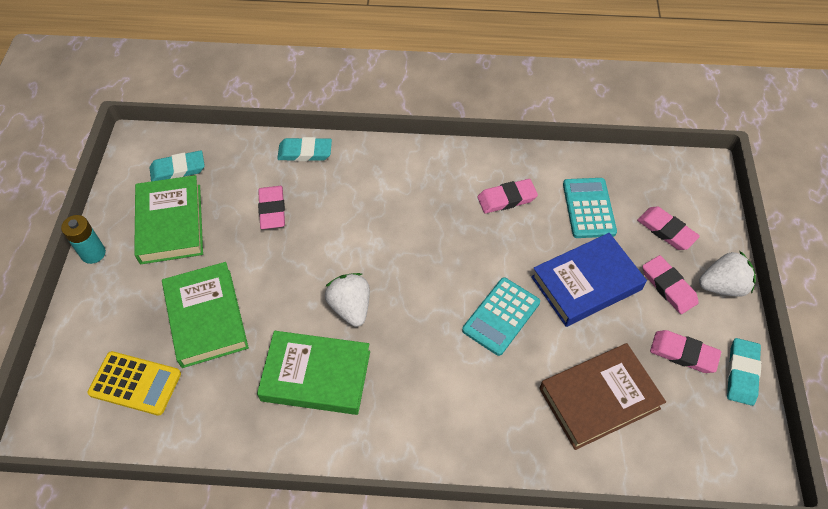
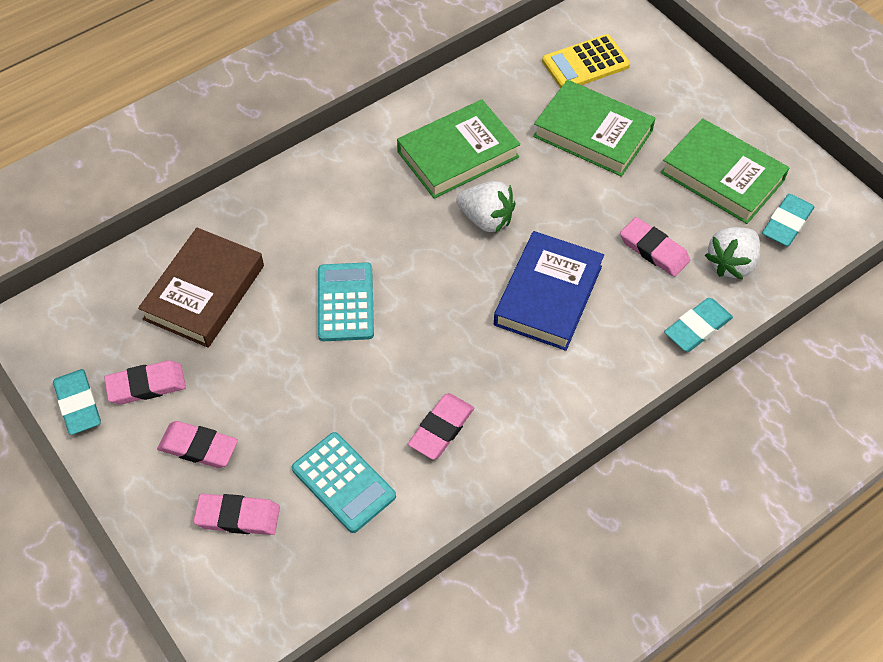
camera: 140 degrees right, 0 degrees up
turquoise battery [61,215,106,264] -> none
blue book [531,233,647,327] -> blue book moved to [494,231,604,351]
white strawberry [699,251,756,297] -> white strawberry moved to [705,227,760,280]

